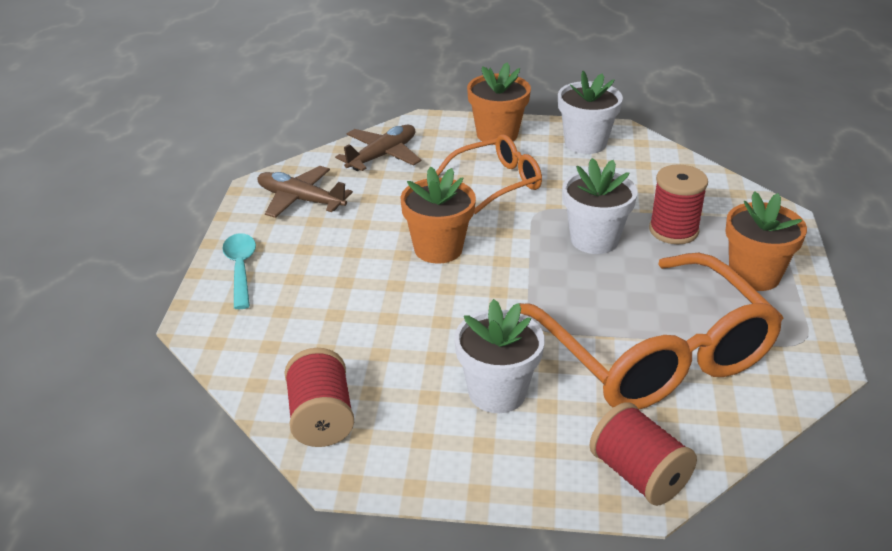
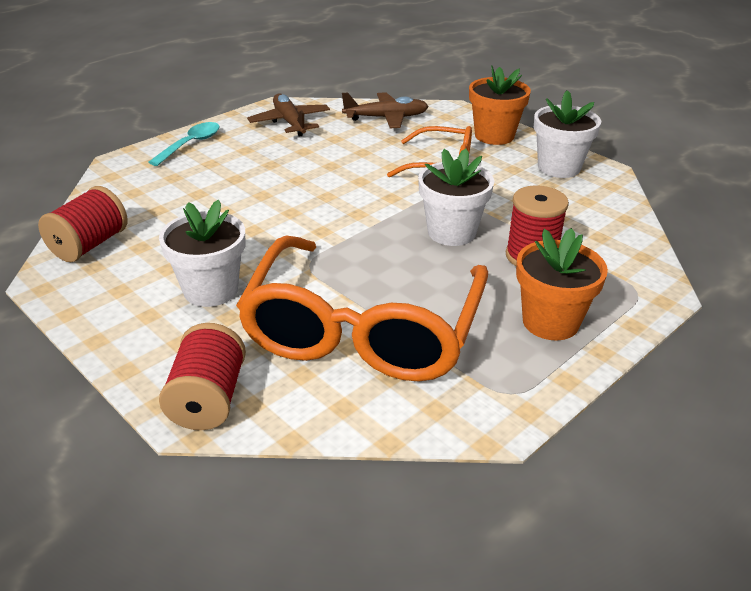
camera: 40 degrees right, 0 degrees up
orange flower pot [401,166,476,264] -> none

